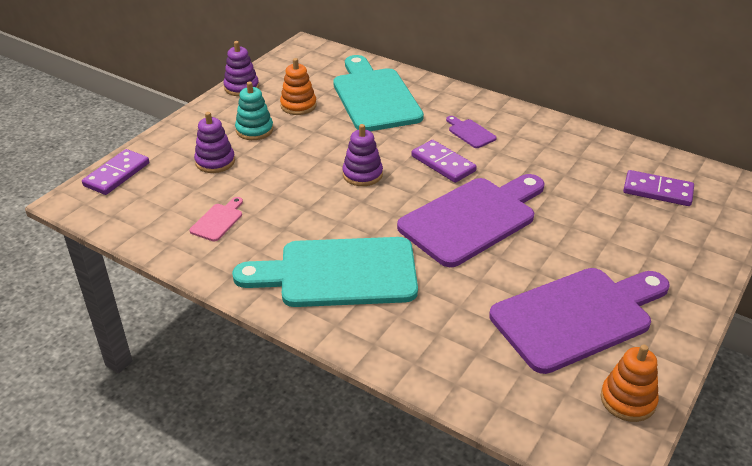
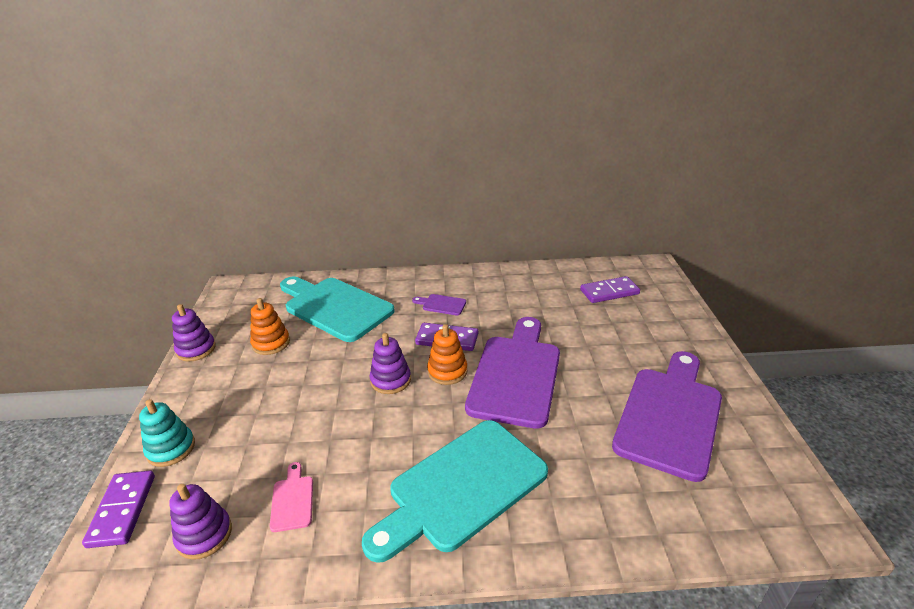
camera: 35 degrees left, 5 degrees down
purple stacking toy [194,112,235,173] -> purple stacking toy moved to [169,484,232,560]
turquoise stacking toy [235,81,273,140] -> turquoise stacking toy moved to [139,399,195,467]
orange stacking toy [601,344,659,422] -> orange stacking toy moved to [427,324,468,385]

